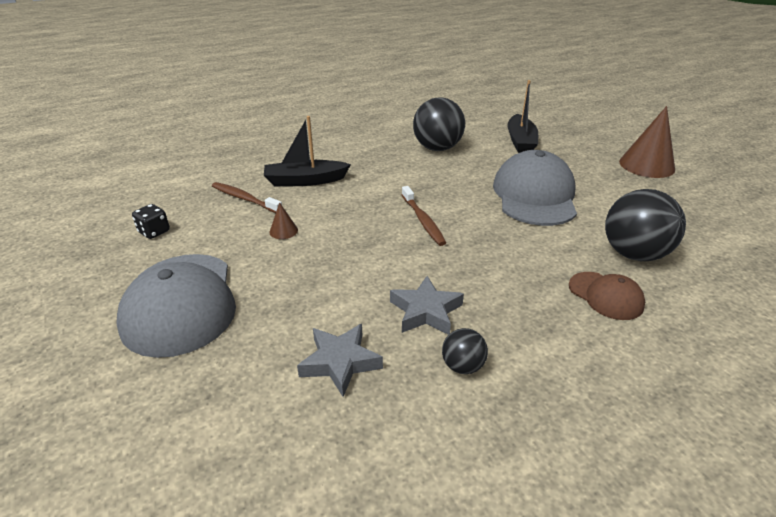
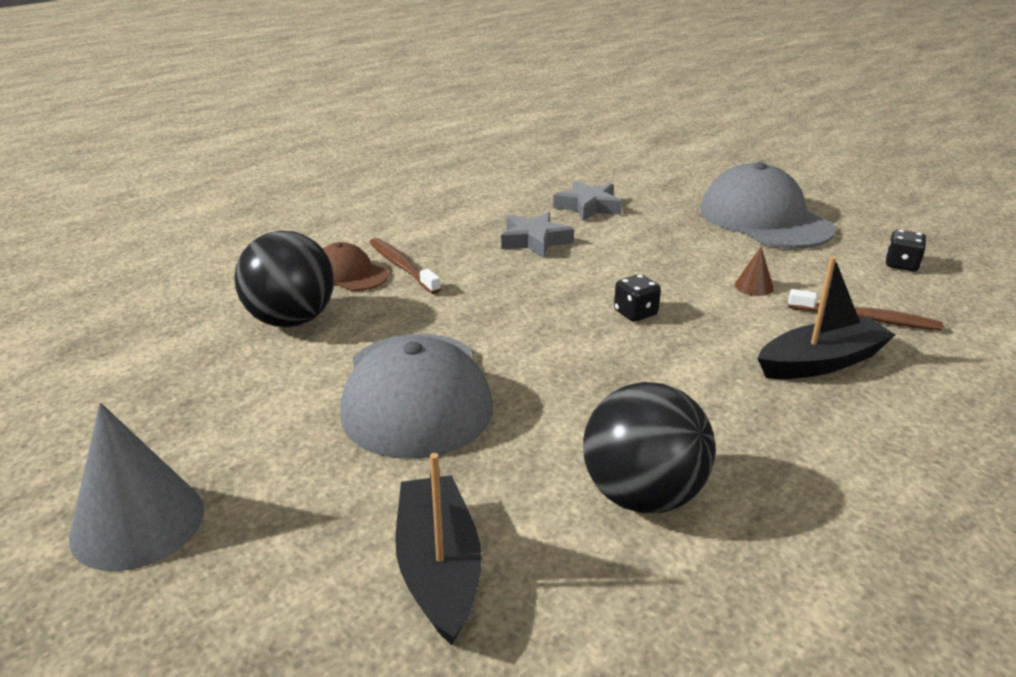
camera: 165 degrees right, 5 degrees down
brown toothbrush [402,186,446,246] -> brown toothbrush moved to [369,238,441,294]
black ball [442,328,488,374] -> none
brown cone [619,106,675,178] -> grey cone [69,403,204,571]
none -> black dice [614,274,661,322]

